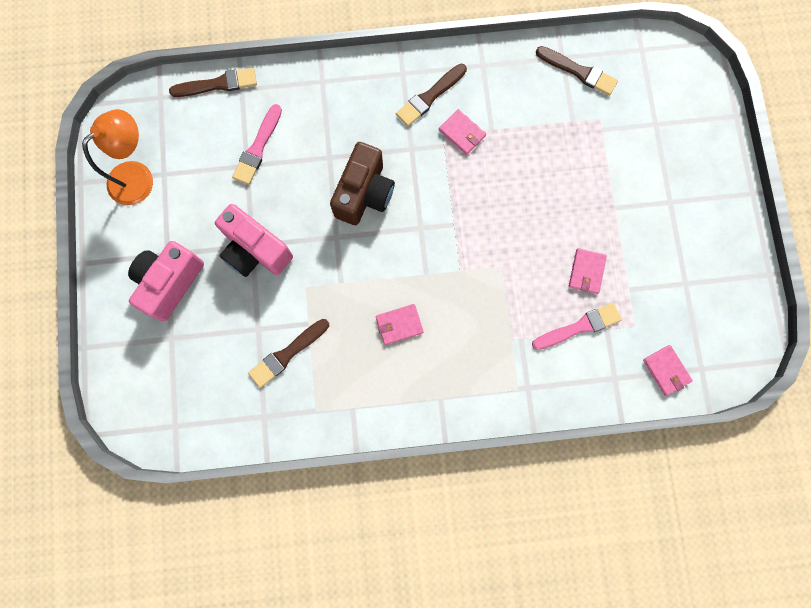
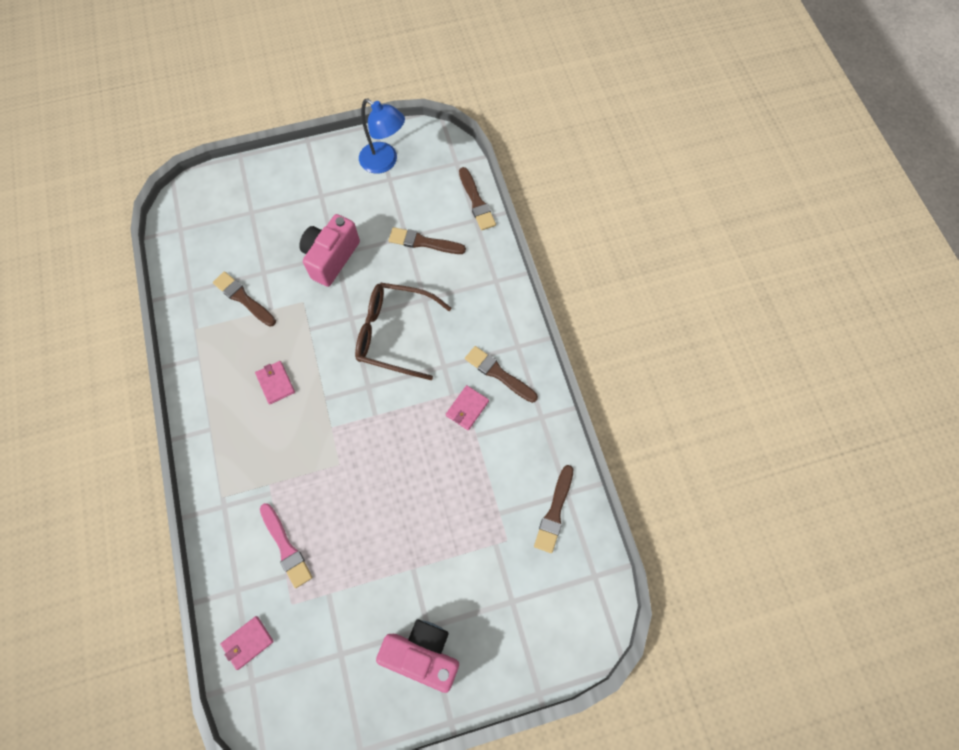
camera: 80 degrees right, 10 degrees down
orange lamp [82,109,153,205] -> blue lamp [359,99,405,174]
pink camera [128,241,204,322] -> pink camera moved to [376,620,459,693]
pink brush [232,104,282,185] -> brown brush [389,227,466,254]
brown camera [330,142,395,225] -> brown glasses [355,283,451,380]
pink wallet [569,248,607,294] -> none

